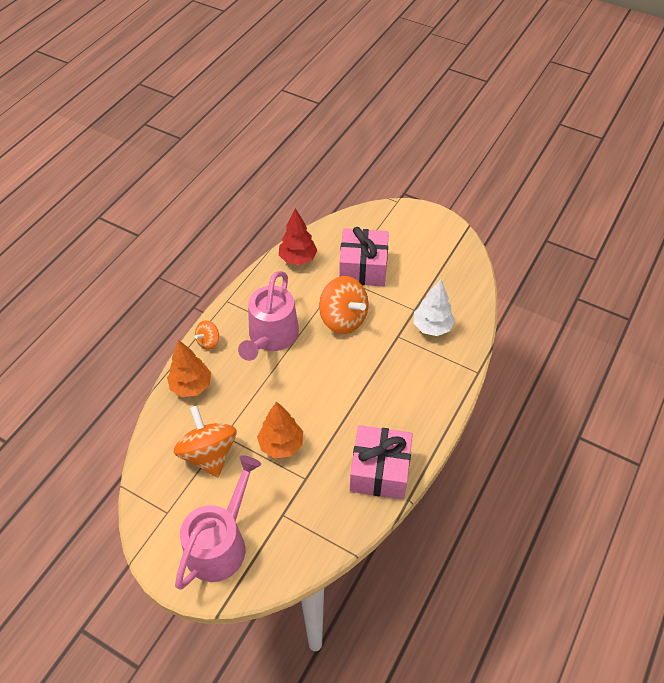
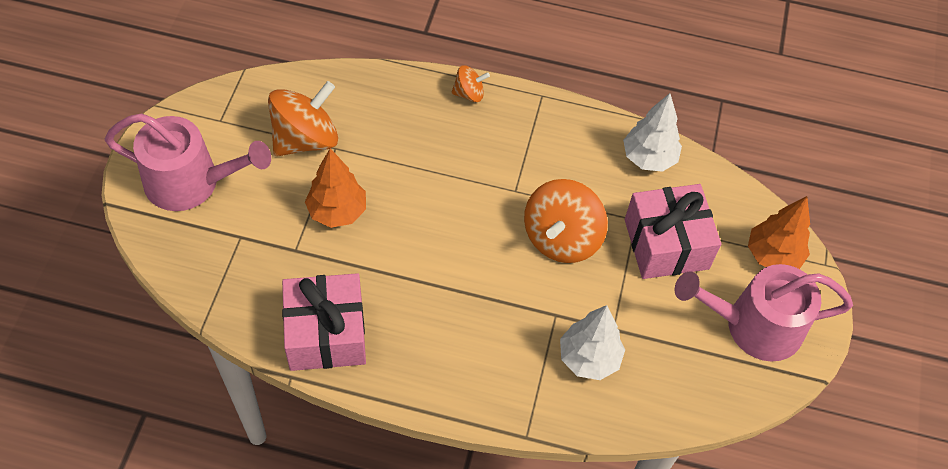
camera: 70 degrees right, 5 degrees up
orange tree [167,340,211,397] -> orange tree moved to [748,196,810,269]
orange spinning top [195,320,219,350] -> orange spinning top turned 150 degrees clockwise [451,65,490,102]
pink watering can [238,271,299,361] -> pink watering can moved to [675,264,853,362]
red tree [279,208,318,265] -> white tree [623,93,682,172]

